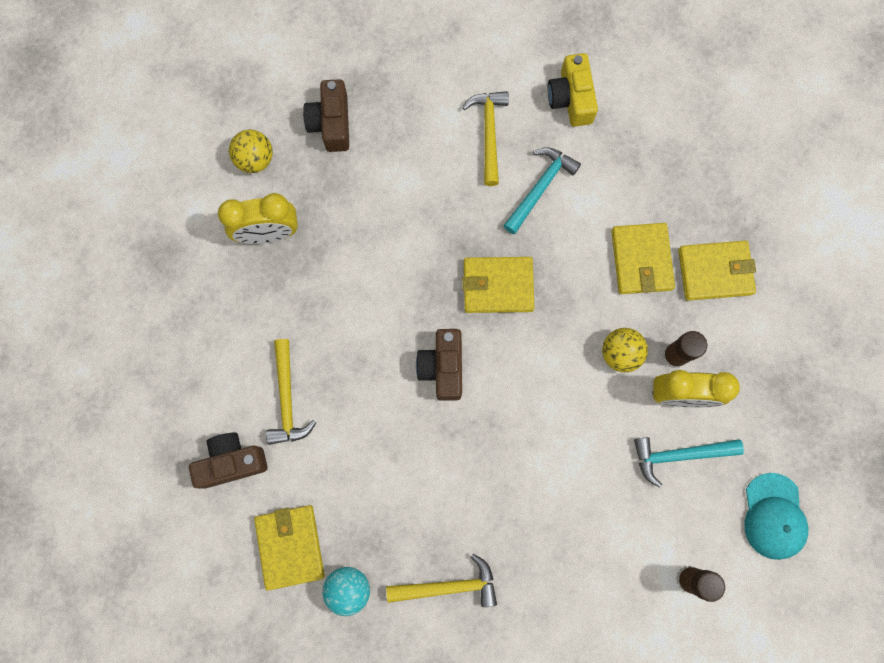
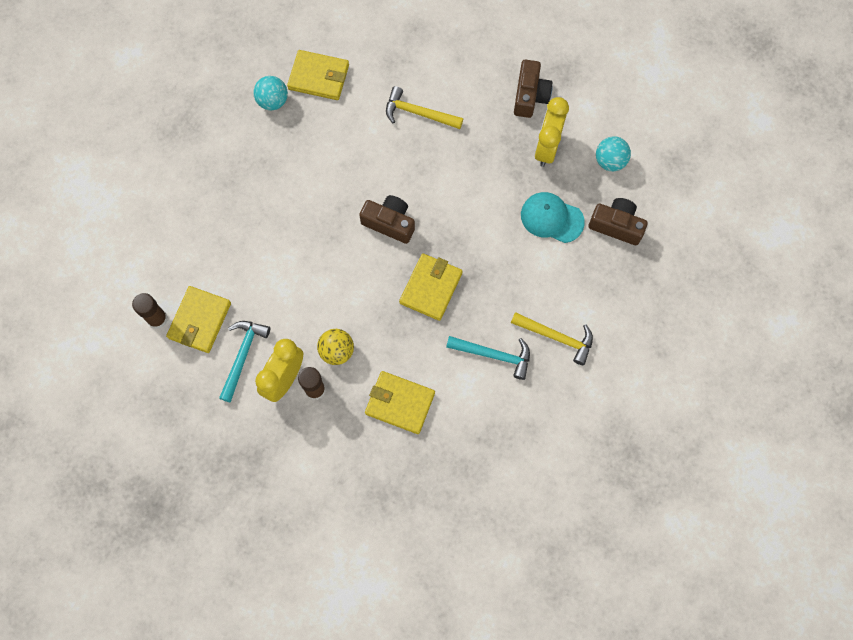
camera: 115 degrees right, 5 degrees down
brown camera [189,432,268,489] -> brown camera moved to [514,59,552,118]
yellow ball [229,130,273,173] -> turquoise ball [596,136,631,171]
yellow hammer [386,554,497,607] -> none
turquoise hammer [503,147,581,234] -> turquoise hammer turned 45 degrees counterclockwise [446,336,530,380]
yellow camera [547,53,598,127] -> none
yellow wallet [678,241,756,301] -> yellow wallet moved to [166,286,231,353]
turquoise cap [744,473,808,560] -> turquoise cap moved to [521,192,585,243]

